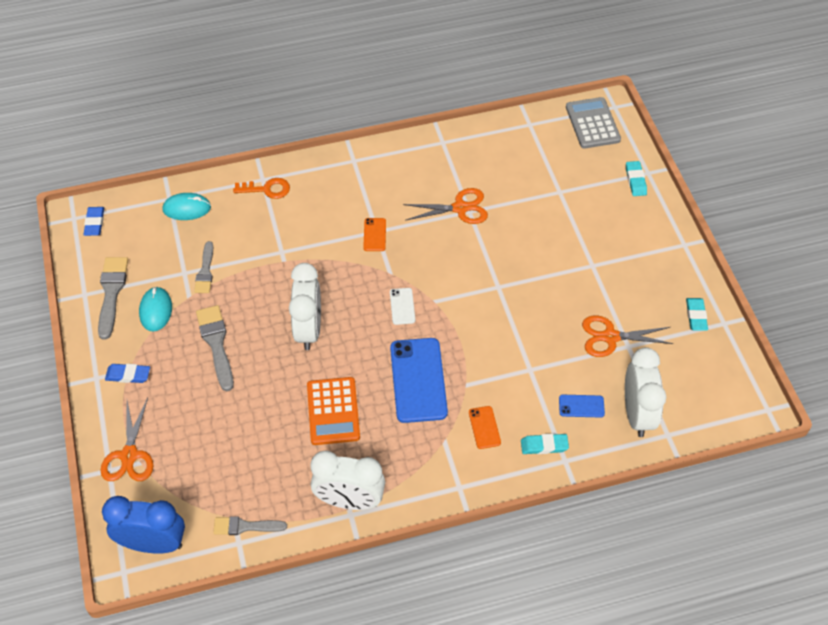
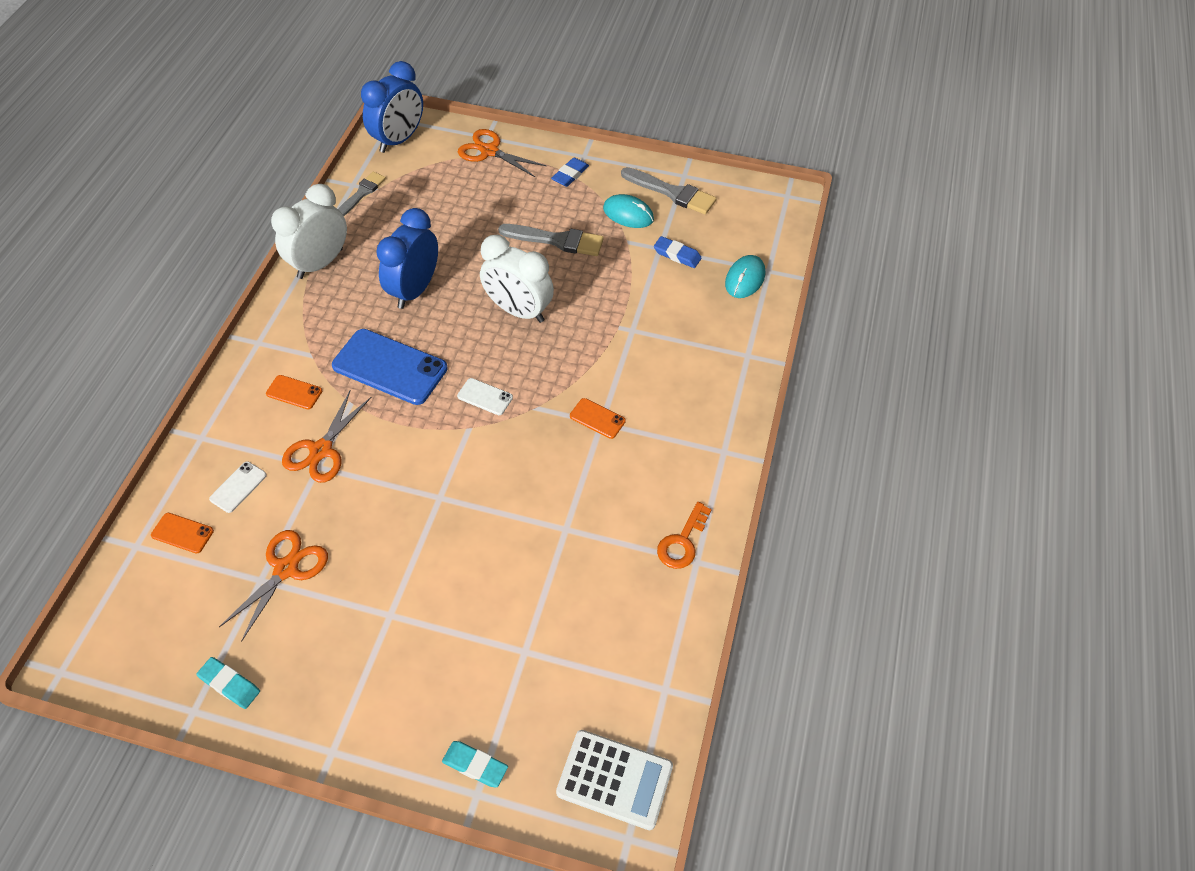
camera: 120 degrees right, 0 degrees up
blue eraser [83,207,104,236] -> blue eraser moved to [654,236,702,268]
grey brush [194,241,213,293] -> none
orange key [233,178,290,199] -> orange key moved to [657,502,712,569]
orange calculator [307,377,360,445] -> blue clock [376,208,438,309]
orange scissors [403,188,488,224] -> orange scissors moved to [282,390,372,483]
turquoise eraser [521,434,569,454] -> none
blue phone [559,395,605,418] -> white phone [209,461,267,513]
grey calculator [566,97,621,149] -> white calculator [556,730,673,830]
white clock [625,347,666,437] -> orange phone [151,513,214,554]

